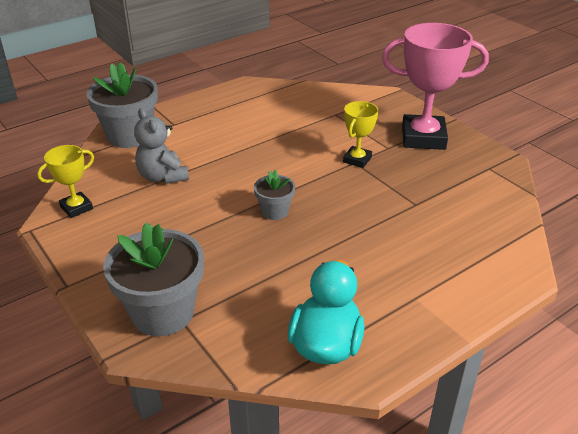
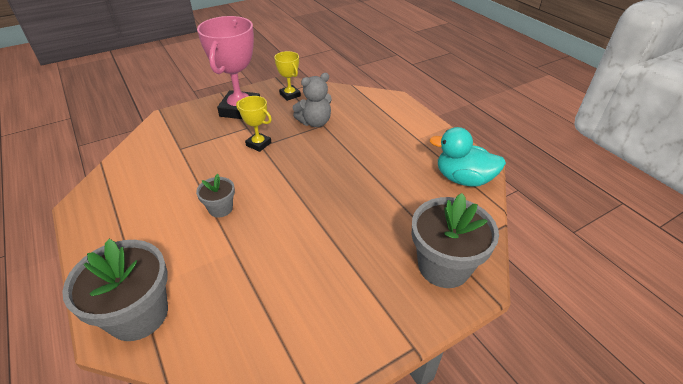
camera: 85 degrees left, 5 degrees up
yellow trophy [37,145,94,218] -> yellow trophy moved to [274,51,301,101]
grey teddy bear [134,108,189,184] -> grey teddy bear moved to [292,73,332,127]
grey flower pot [254,170,295,220] -> grey flower pot moved to [196,174,235,217]

